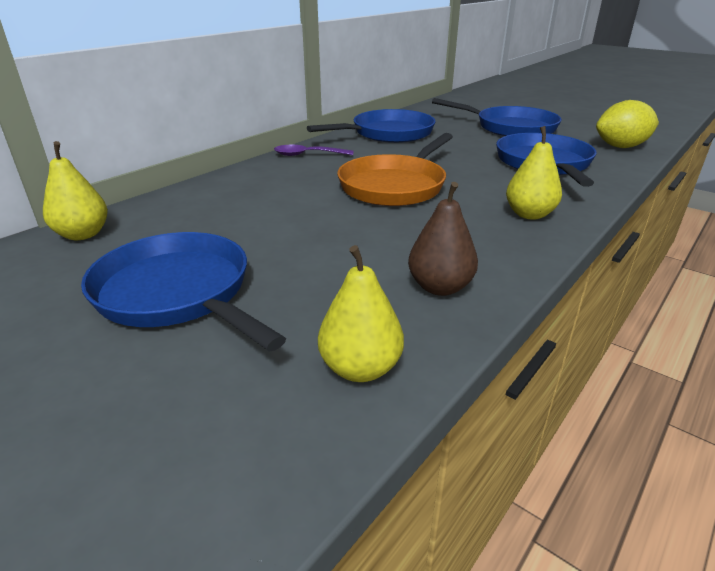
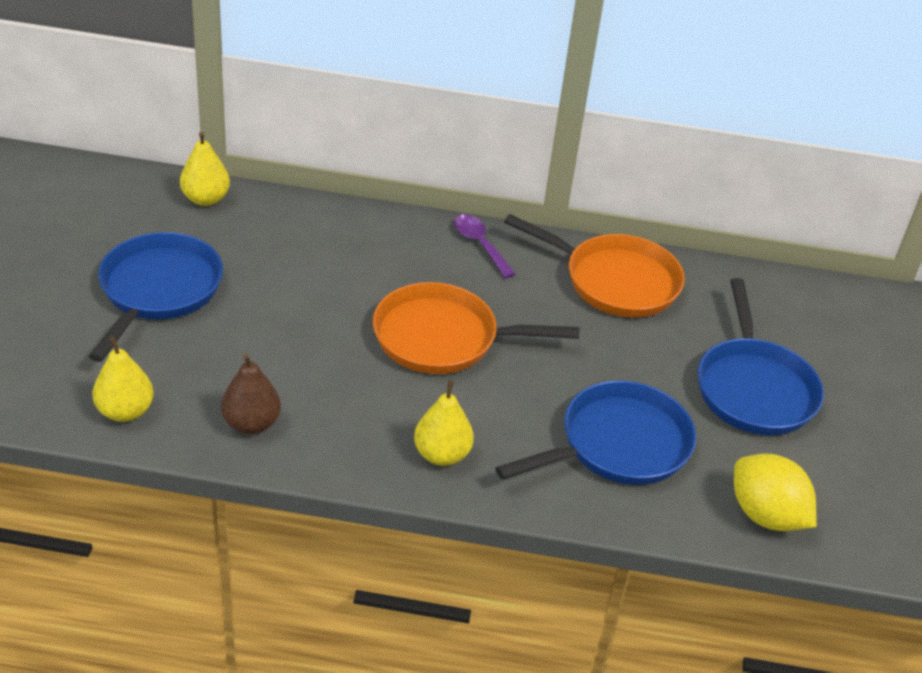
camera: 55 degrees right, 10 degrees up
blue pan [307,109,436,143] -> orange pan [504,214,685,317]

